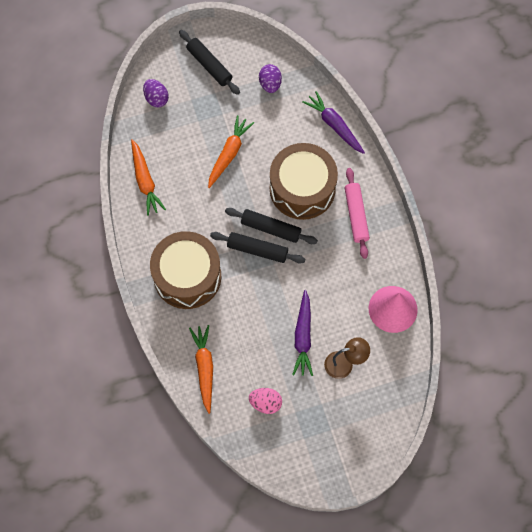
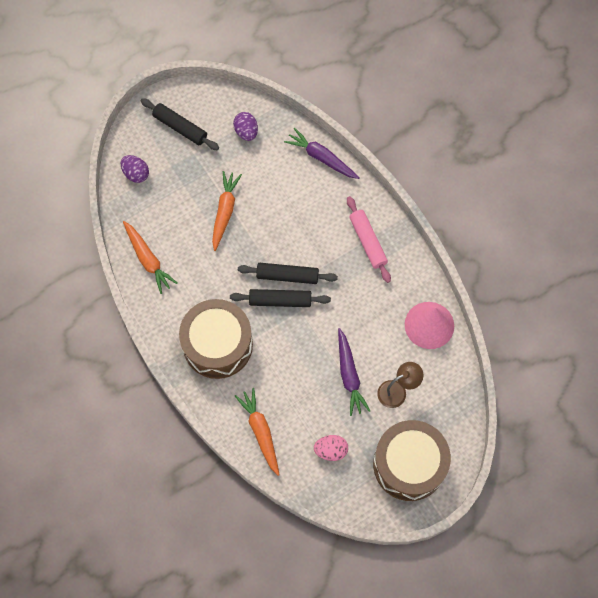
camera: 15 degrees left, 0 degrees up
brown drum [270,143,338,220] -> brown drum moved to [373,420,451,501]

